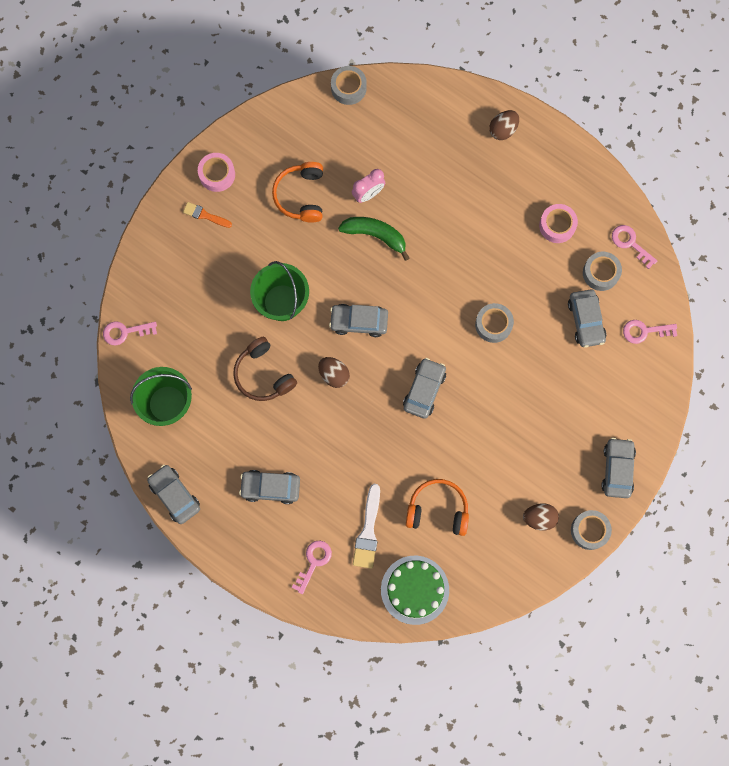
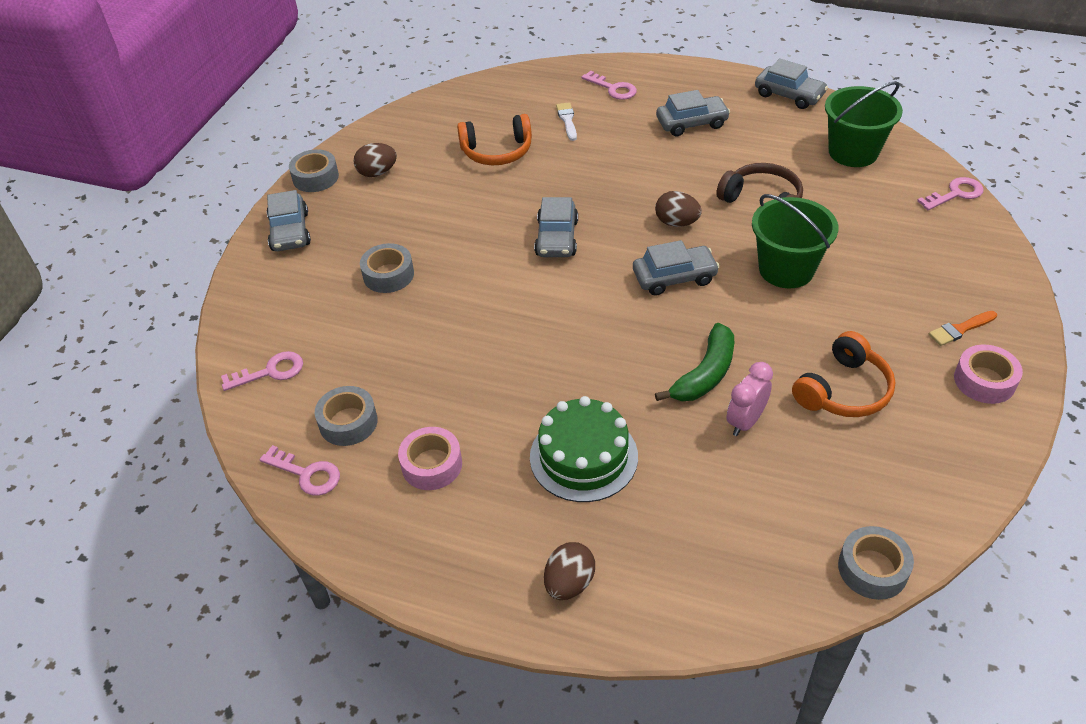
camera: 165 degrees right, 30 degrees down
orange brush [183,202,232,228] -> orange brush turned 150 degrees clockwise [929,311,997,346]
orange headphones [272,162,323,223] -> orange headphones turned 60 degrees clockwise [792,331,895,417]
pink key [292,541,332,594] -> pink key turned 60 degrees counterclockwise [581,71,637,100]
green banana [338,217,409,261] -> green banana turned 60 degrees counterclockwise [655,323,734,401]
white brush [353,484,380,569] -> white brush [556,102,577,141], size x0.63
green cake [381,556,449,625] -> green cake moved to [530,396,638,502]
grey tape [475,303,514,343] -> grey tape moved to [360,243,414,293]
grey car [568,289,606,348] -> none

